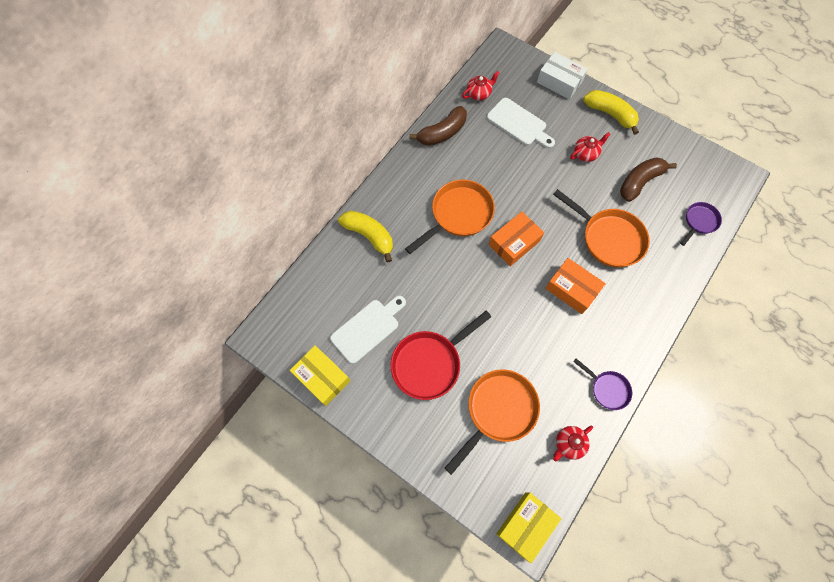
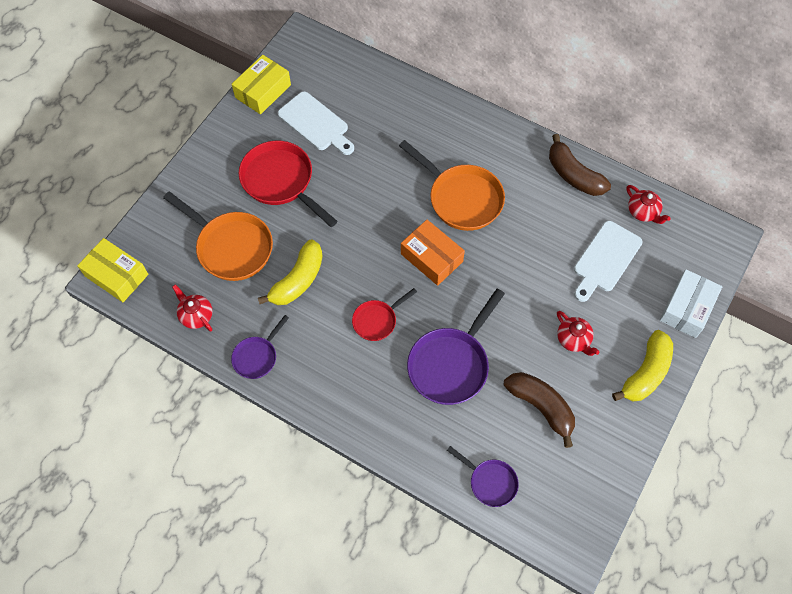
camera: 85 degrees right, 5 degrees down
yellow banana [338,211,393,263] -> yellow banana moved to [258,239,323,305]
orange box [545,258,606,314] -> red pan [352,288,417,341]
orange pan [553,189,650,267] -> purple pan [407,289,505,405]

